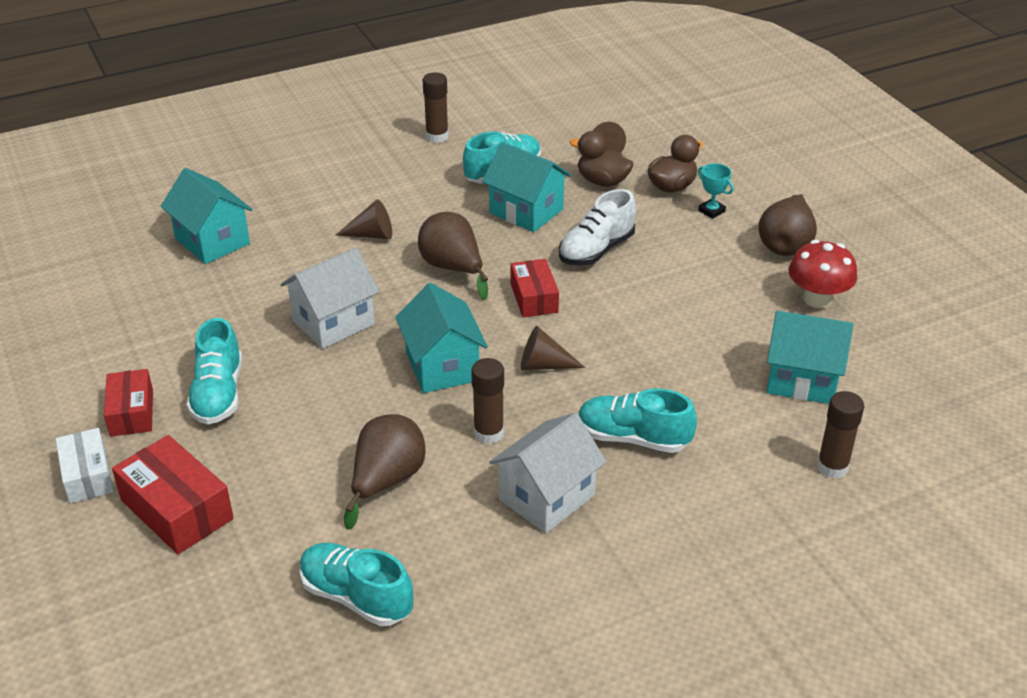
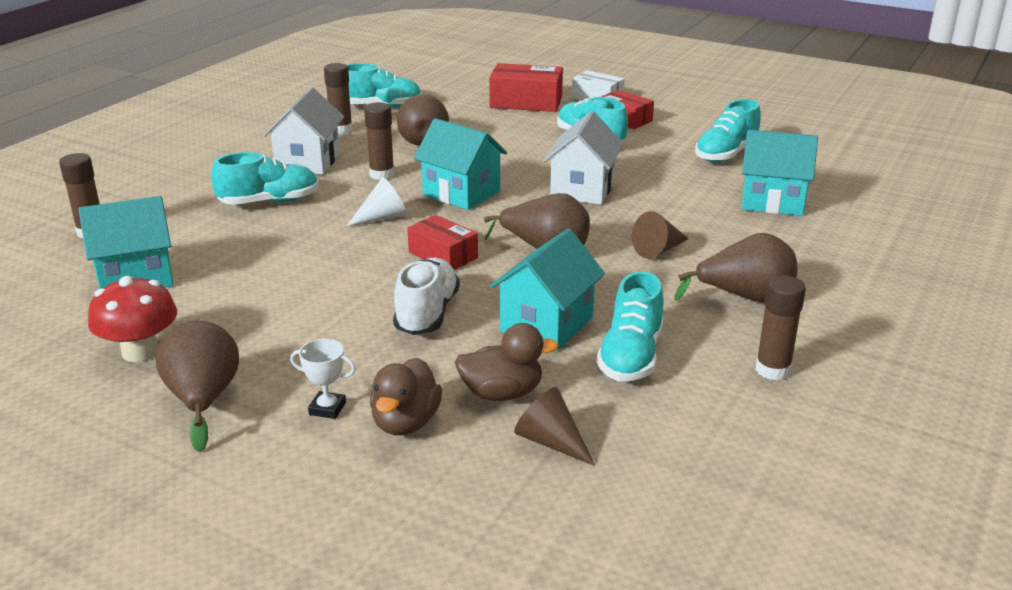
camera: 145 degrees right, 10 degrees down
turquoise house [482,142,571,232] -> turquoise house turned 60 degrees counterclockwise [490,228,605,351]
brown cone [521,326,585,370] -> white cone [346,177,407,227]
turquoise trophy [698,163,733,219] -> white trophy [290,339,356,419]
none -> brown glue stick [324,63,353,134]
none -> brown pear [674,233,797,302]
none -> turquoise shoe [695,99,761,162]

